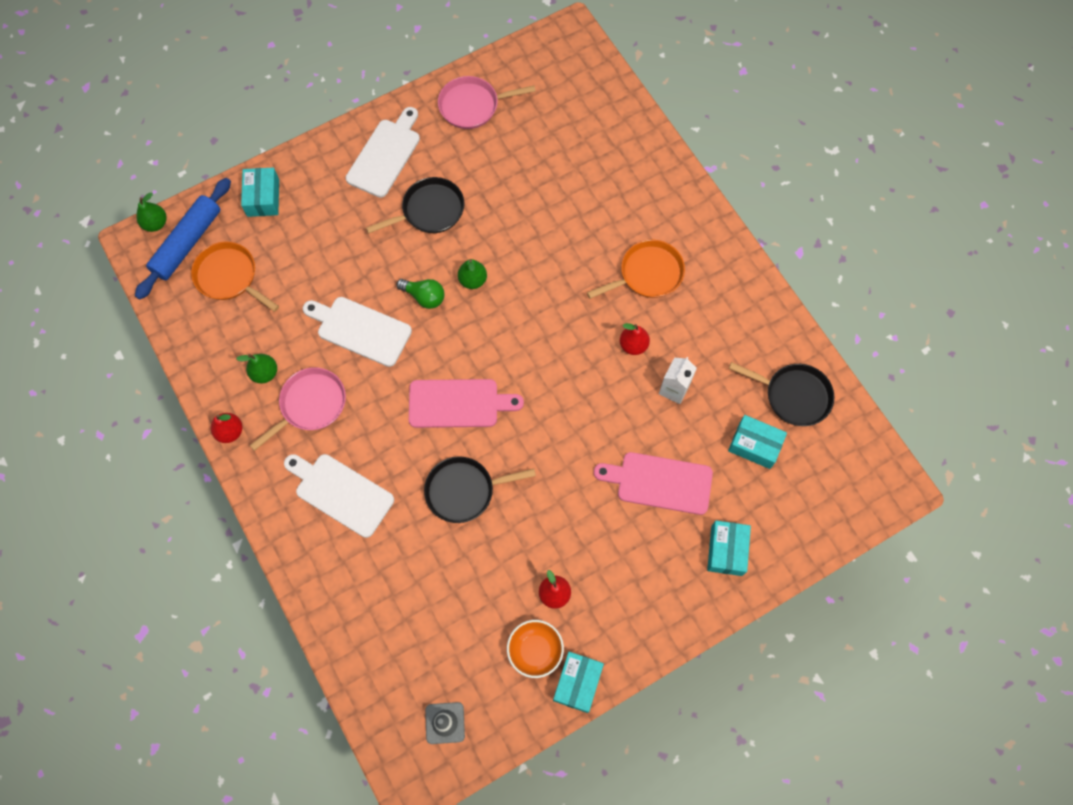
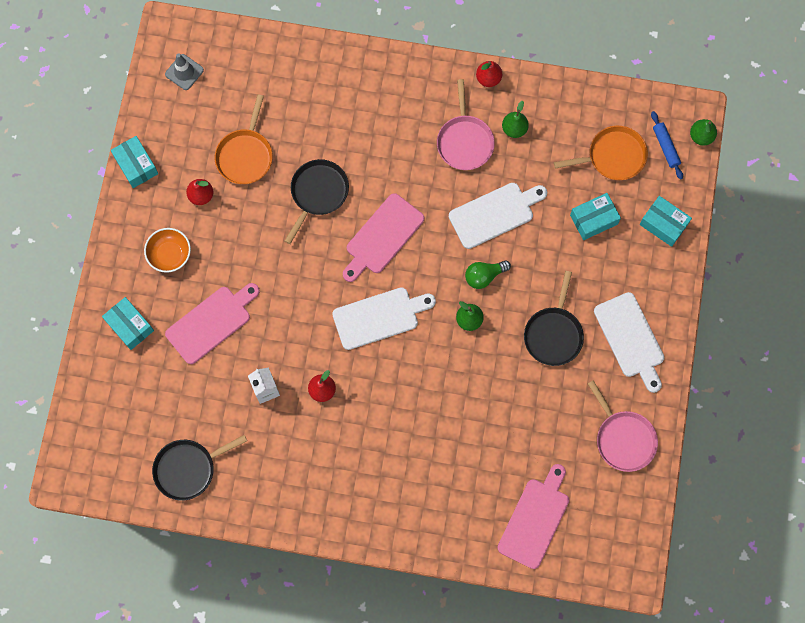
camera: 130 degrees right, 5 degrees up
blue rolling pin [135,178,231,300] -> blue rolling pin [651,111,683,180], size x0.54
white cutting board [284,454,394,538] -> white cutting board moved to [332,287,436,350]
pink pan [438,76,536,129] -> pink pan turned 120 degrees clockwise [588,380,658,472]
orange bowl [507,620,564,678] -> orange bowl moved to [144,228,191,273]
orange pan [587,240,685,299] -> orange pan moved to [215,94,273,184]
turquoise box [728,415,787,469] -> turquoise box moved to [570,193,621,240]
none -> pink cutting board [497,464,569,569]

